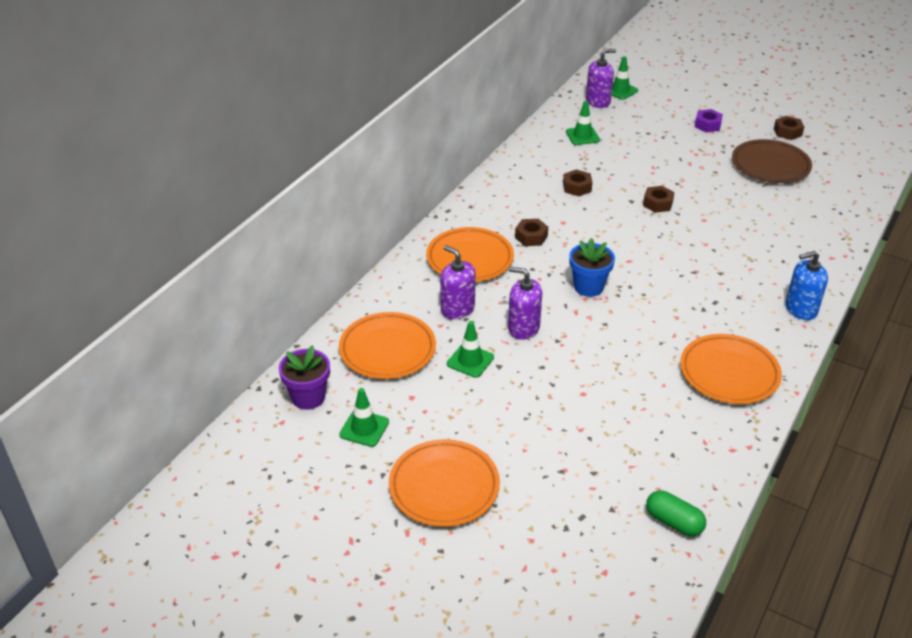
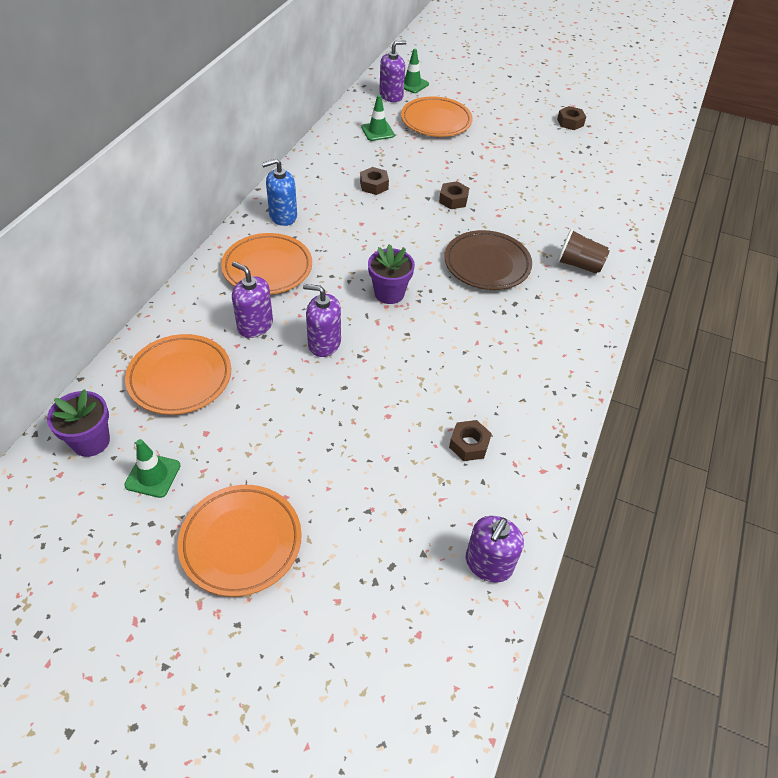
camera: 10 degrees left, 10 degrees up
green traffic cone [447,321,494,378] -> none
brown nut [515,219,548,246] -> brown nut moved to [449,420,492,461]
blue flower pot [569,238,615,297] -> purple flower pot [368,244,415,304]
green capsule [646,490,706,536] -> purple soap dispenser [466,516,524,583]
orange plate [680,334,782,404] -> orange plate moved to [401,97,473,137]
purple nut [695,109,723,133] -> none
brown plate [732,139,812,183] -> brown plate moved to [445,230,532,290]
blue soap dispenser [785,251,828,320] -> blue soap dispenser moved to [262,159,297,226]
none -> brown cup [556,229,610,274]

